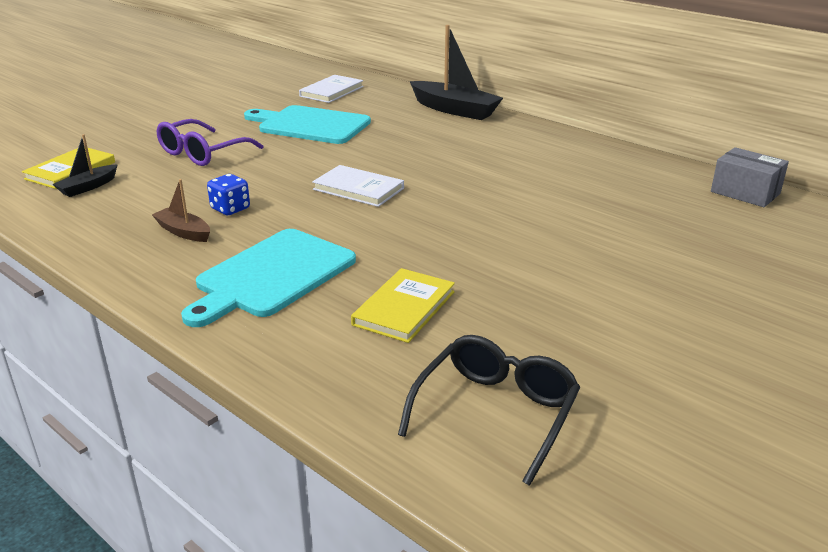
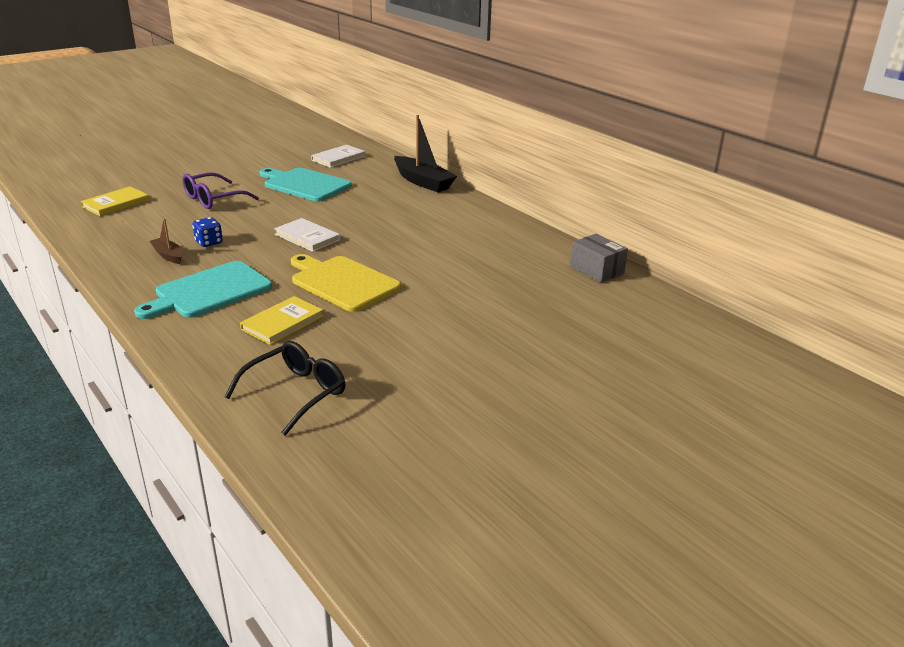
camera: 10 degrees right, 0 degrees up
black boat [52,134,118,197] -> none
none -> yellow cutting board [291,254,401,312]

